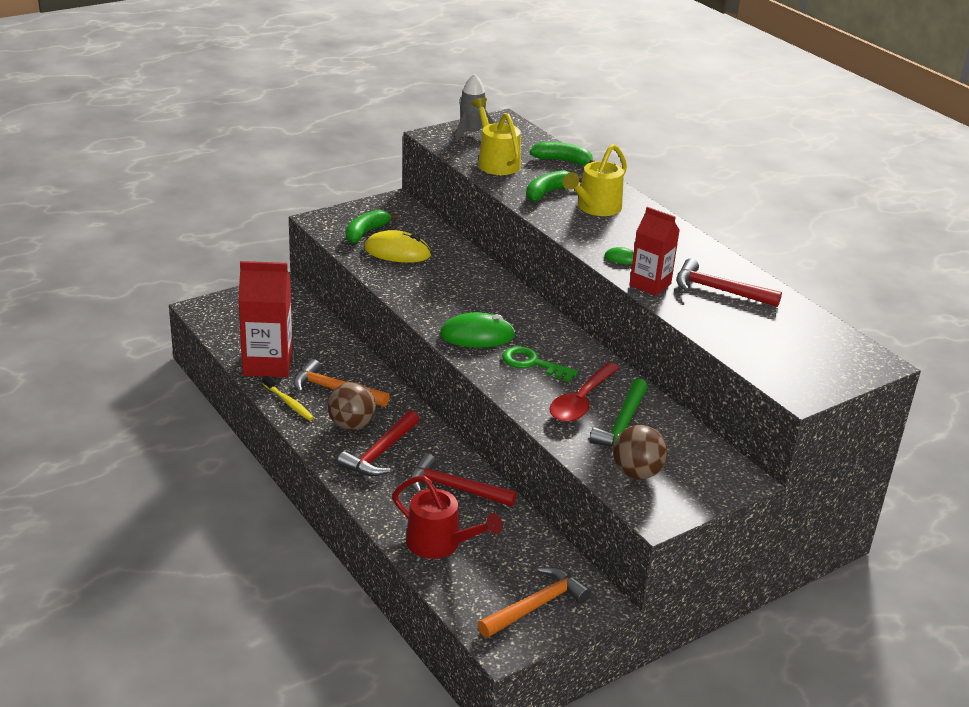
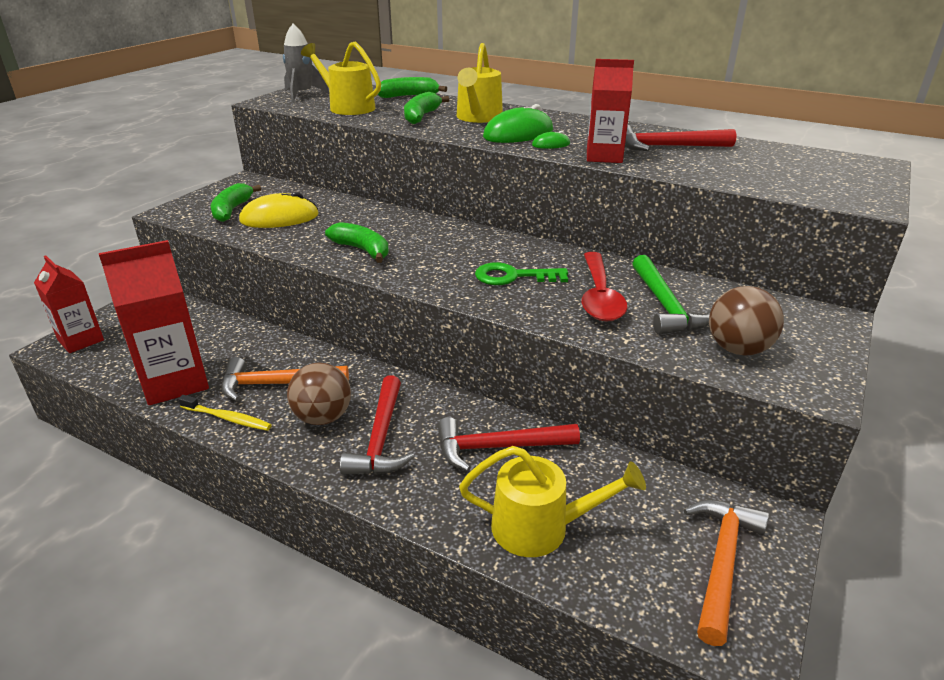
camera: 25 degrees left, 0 degrees up
red watering can [392,475,503,559] -> yellow watering can [459,446,646,557]
green mouse [440,312,515,348] -> green mouse moved to [483,104,553,143]
none -> red carton [34,256,104,353]
none -> green banana [325,222,389,263]

